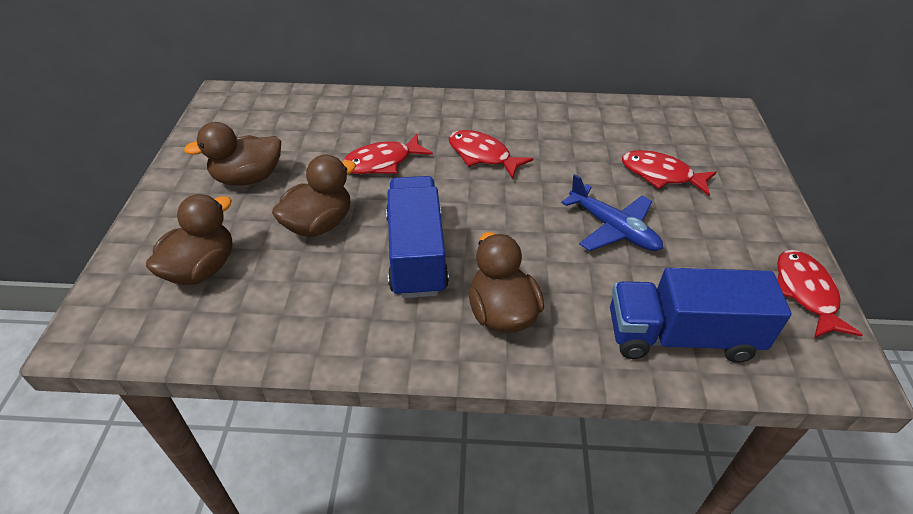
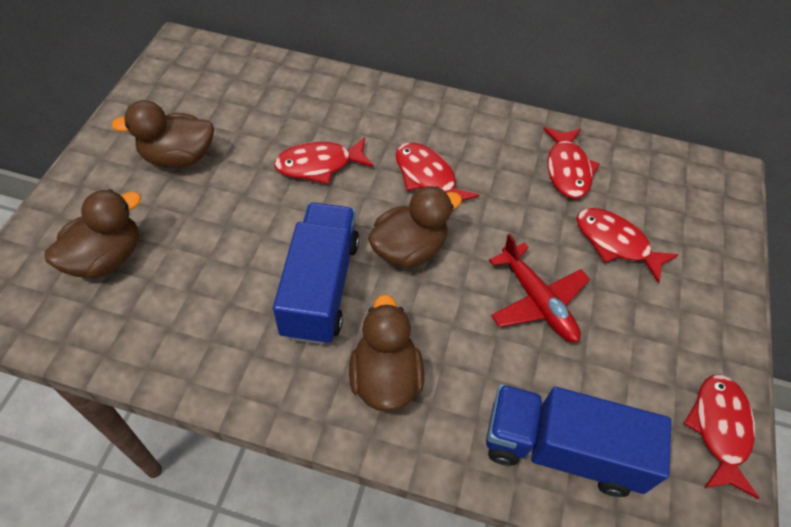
camera: 10 degrees right, 10 degrees up
brown duck [272,155,356,237] -> brown duck moved to [368,186,462,268]
blue plane [561,174,663,251] -> red plane [489,234,590,342]
none -> red fish [543,127,600,199]

